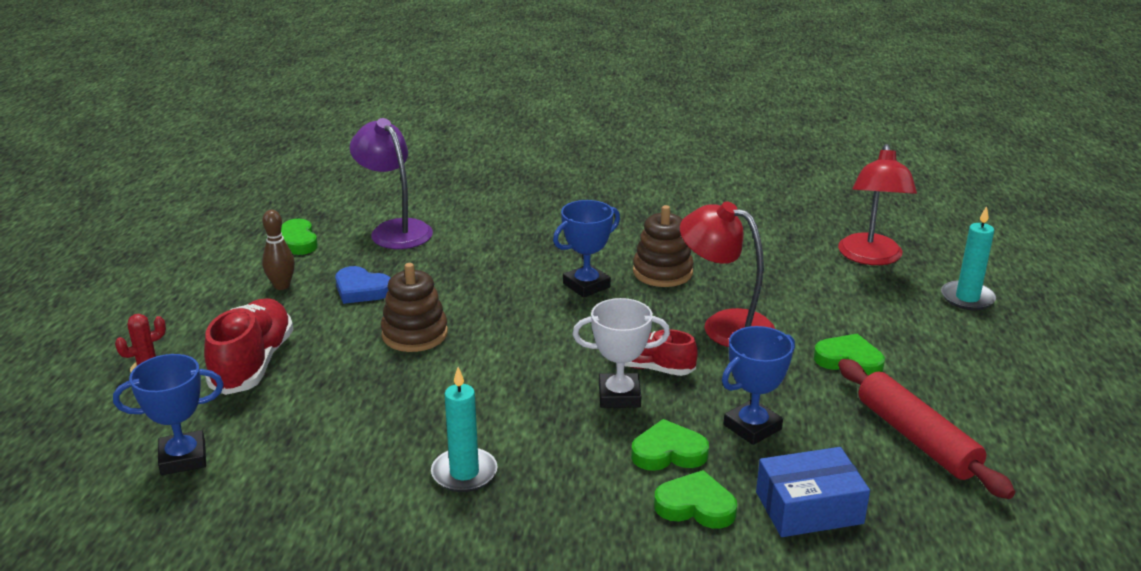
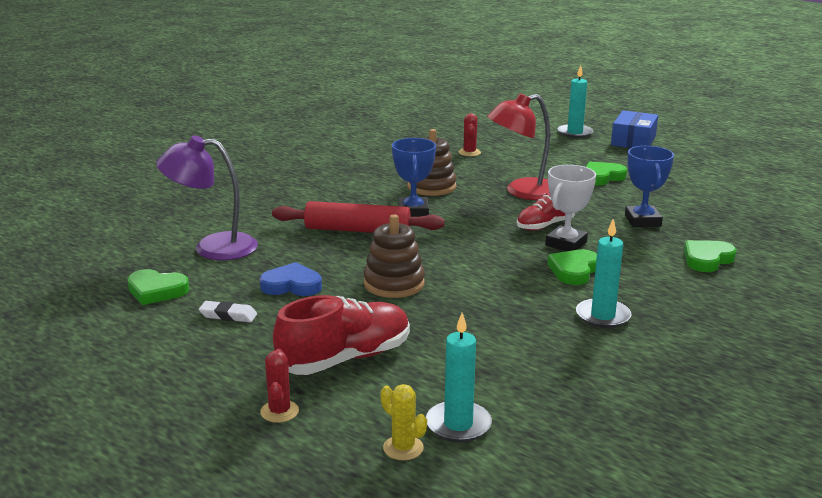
camera: 55 degrees left, 5 degrees down
blue trophy [113,354,224,475] -> turquoise candle [426,313,492,442]
red shoe [204,298,293,395] -> red shoe turned 105 degrees clockwise [273,295,410,375]
brown bowling pin [262,210,295,290] -> white eraser [199,301,257,322]
blue heart [335,266,391,304] -> blue heart turned 150 degrees counterclockwise [260,262,322,296]
green heart [631,419,709,471] -> green heart moved to [547,249,597,285]
blue box [756,447,870,537] -> blue box moved to [611,110,658,148]
red lamp [838,144,917,265] -> none
red rolling pin [838,359,1015,499] -> red rolling pin moved to [272,201,445,233]
none -> yellow cactus [380,384,427,460]
none -> red cactus [459,113,481,156]

